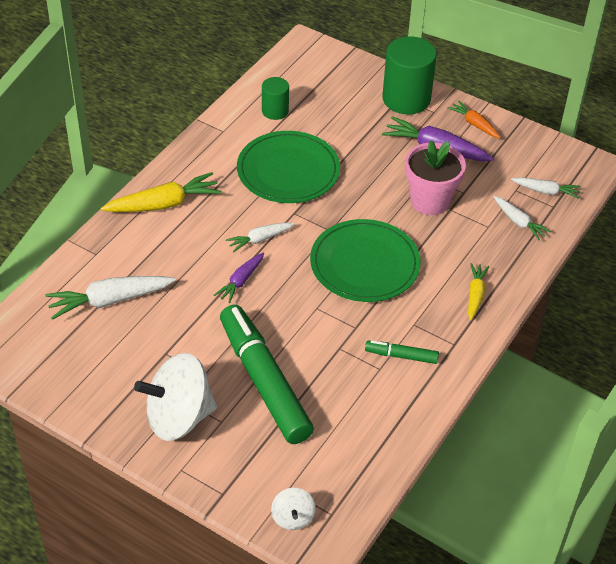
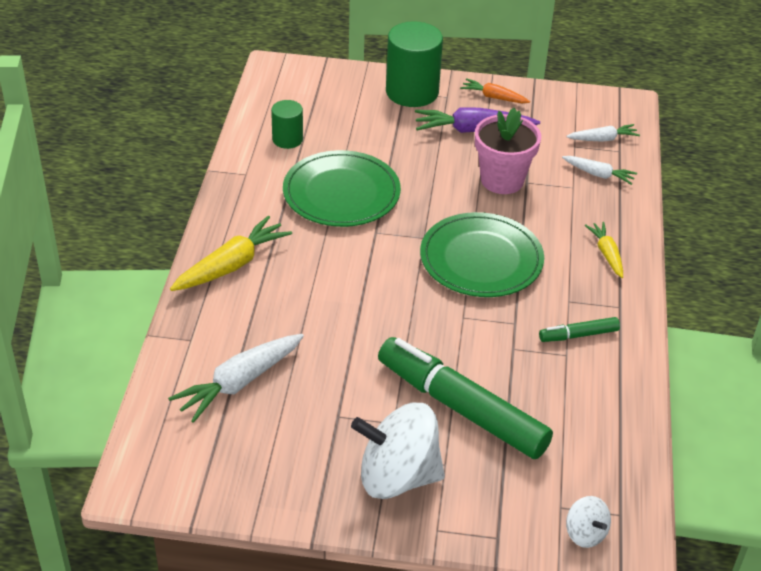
camera: 25 degrees left, 5 degrees down
white spinning top [134,353,217,441] -> white spinning top turned 45 degrees clockwise [351,403,445,499]
purple carrot [214,252,264,303] -> none
white carrot [226,222,295,252] -> none

